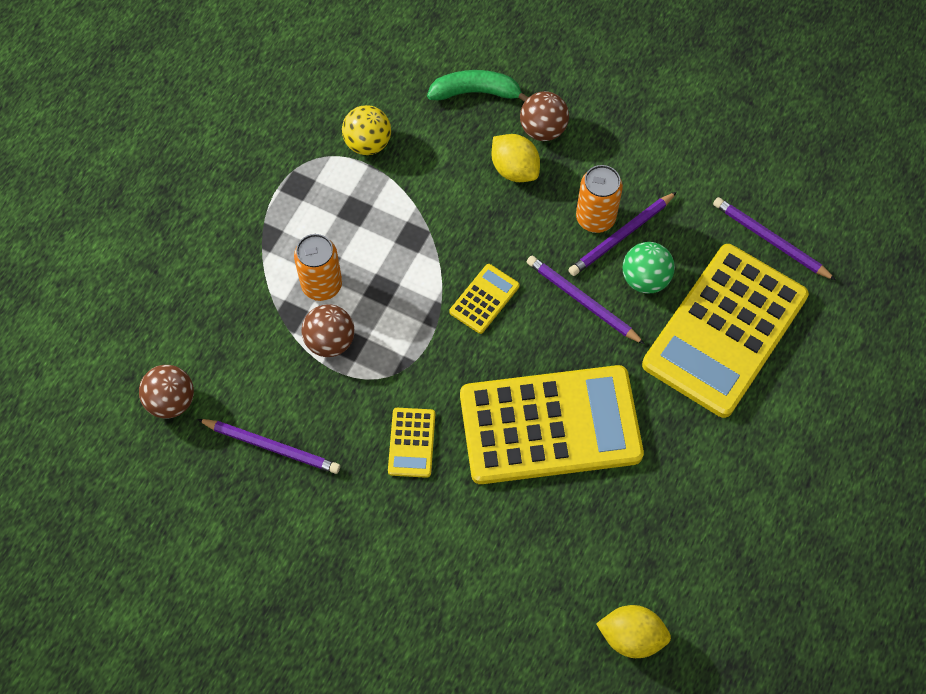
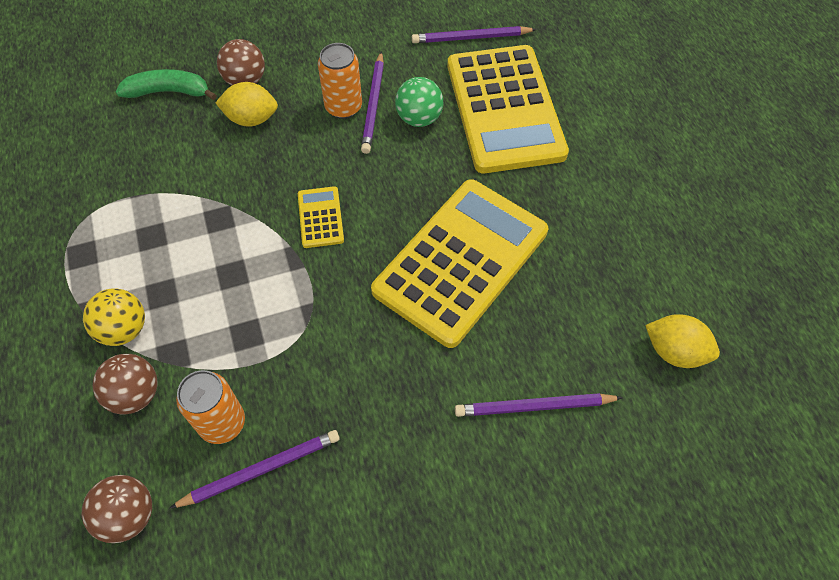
camera: 45 degrees left, 5 degrees down
orange can [294,234,342,301] -> orange can moved to [176,370,245,444]
brown ball [301,304,355,357] -> brown ball moved to [93,354,157,414]
yellow ball [342,105,391,155] -> yellow ball moved to [83,288,145,346]
yellow calculator [388,408,435,478] -> none
green banana [427,70,529,102] -> green banana turned 45 degrees clockwise [116,69,217,100]
purple pencil [527,256,645,344] -> purple pencil moved to [455,393,623,417]
yellow lemon [596,605,671,658] -> yellow lemon turned 60 degrees clockwise [645,314,720,368]

